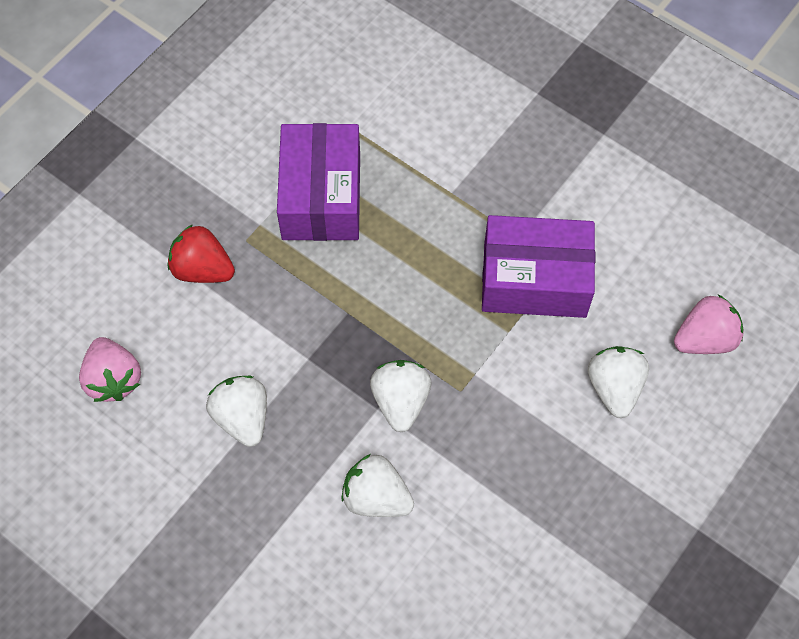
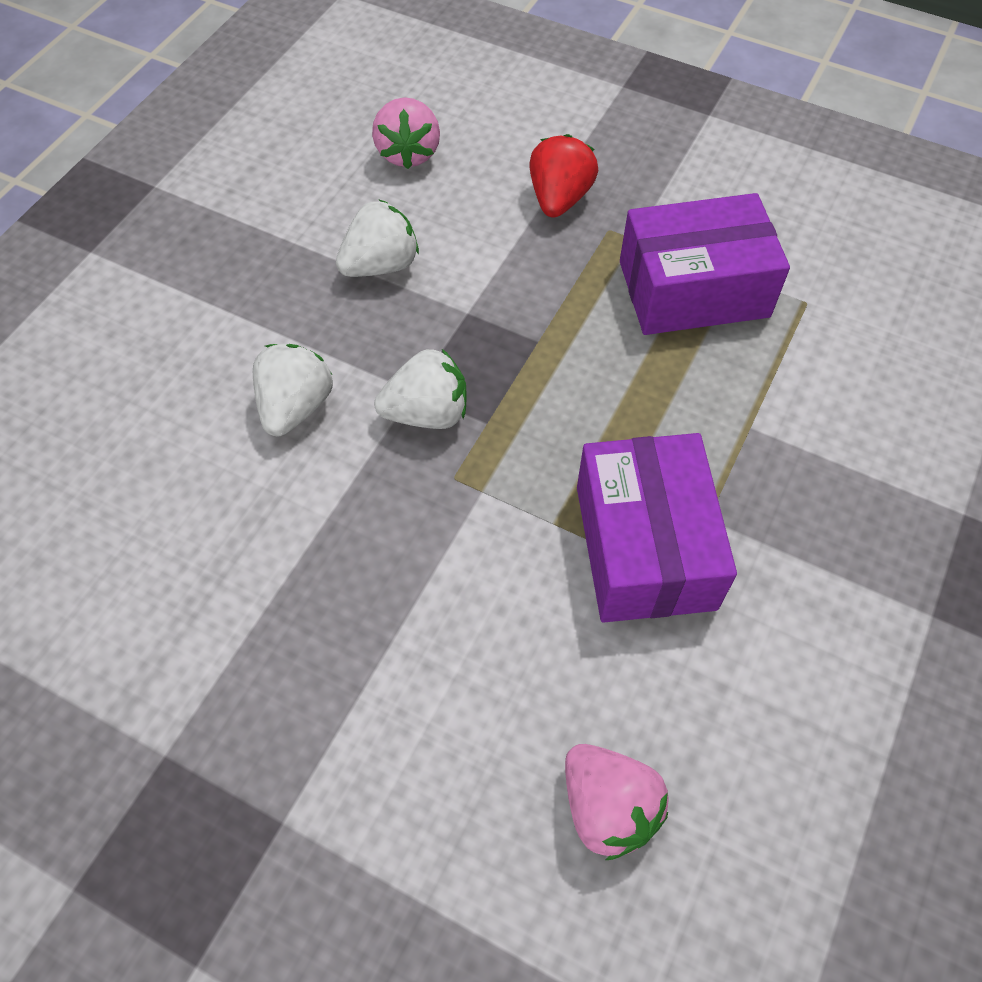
camera: 80 degrees right, 5 degrees down
pink strawberry [79,337,141,402] -> pink strawberry turned 60 degrees counterclockwise [372,97,440,169]
white strawberry [588,346,649,418] -> none

